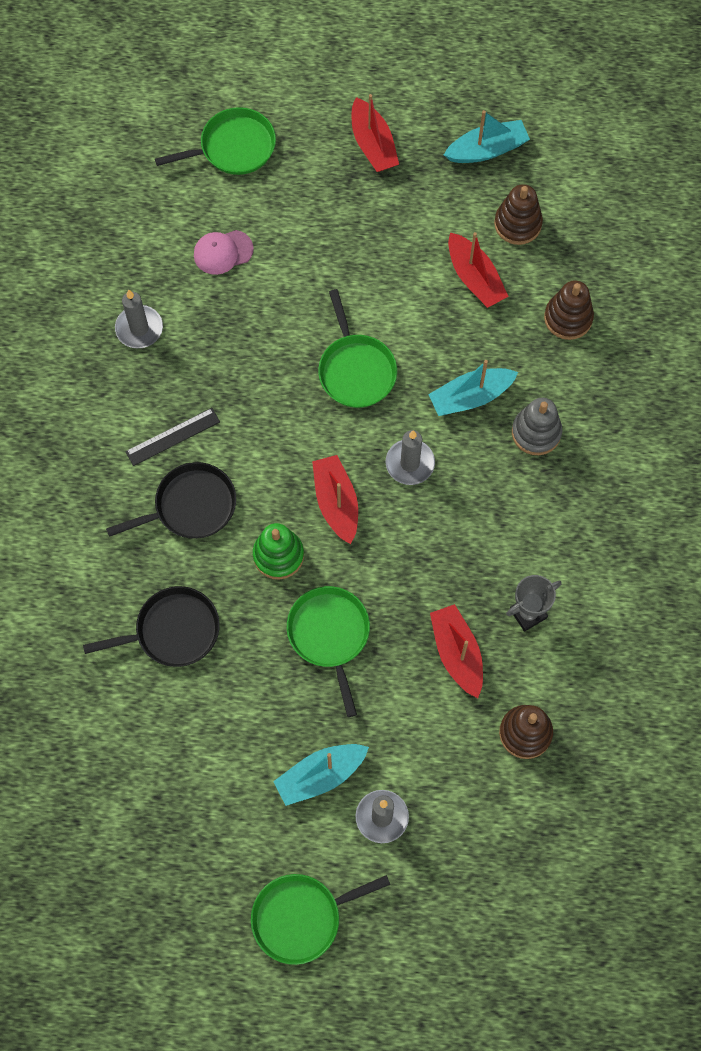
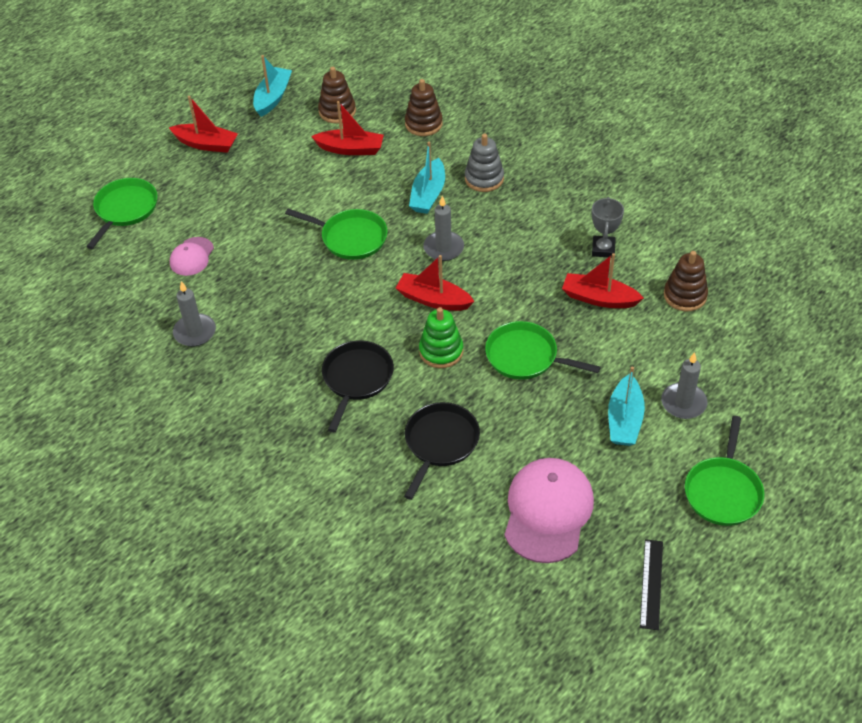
camera: 50 degrees left, 20 degrees down
black ruler [125,408,220,466] -> black ruler moved to [640,539,663,630]
none -> pink cap [504,458,594,563]

